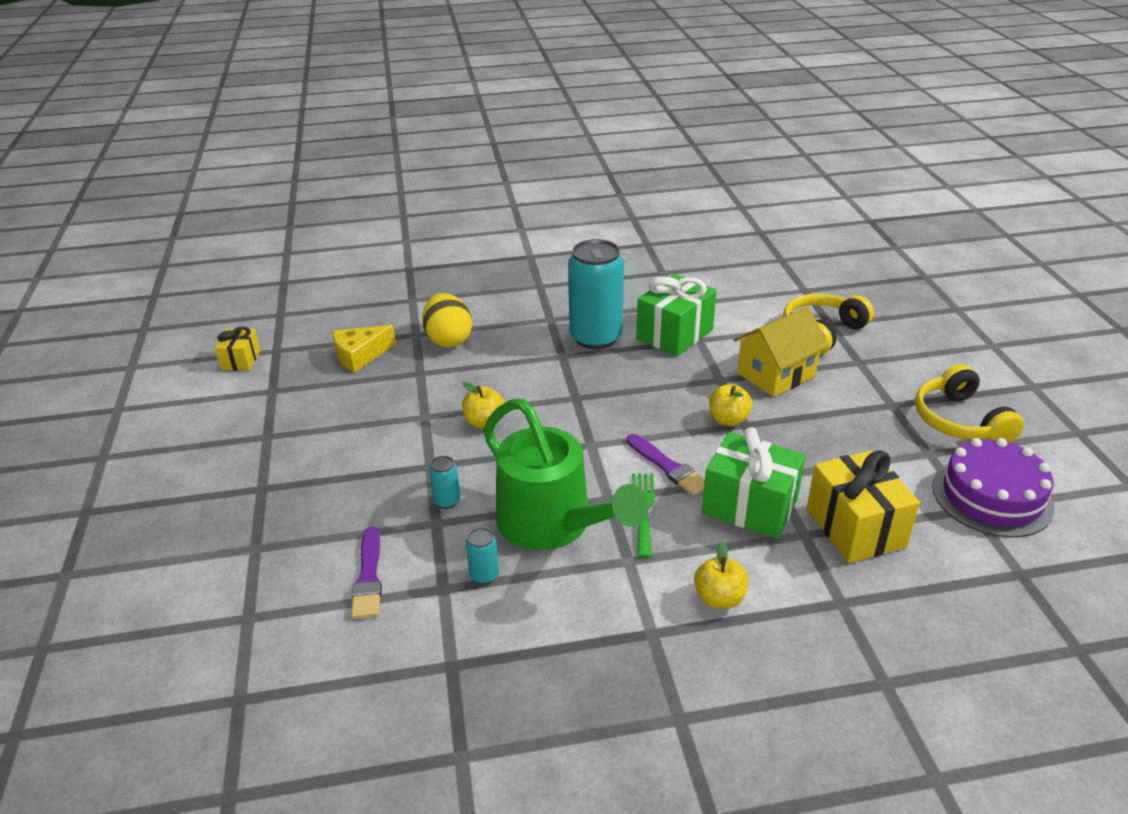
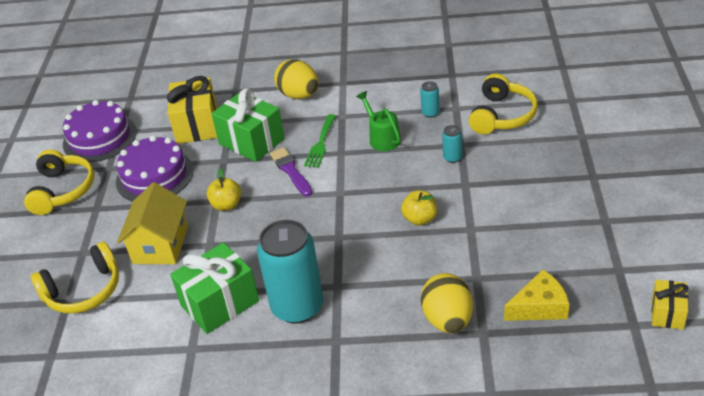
camera: 165 degrees left, 5 degrees up
purple brush [351,526,382,619] -> yellow headphones [469,73,538,134]
green watering can [483,399,648,550] -> green watering can [356,91,401,151], size x0.50
yellow apple [694,541,748,609] -> yellow egg [274,59,318,99]
yellow house [734,307,829,397] -> yellow house turned 60 degrees counterclockwise [117,182,188,264]
none -> purple cake [116,135,194,201]

